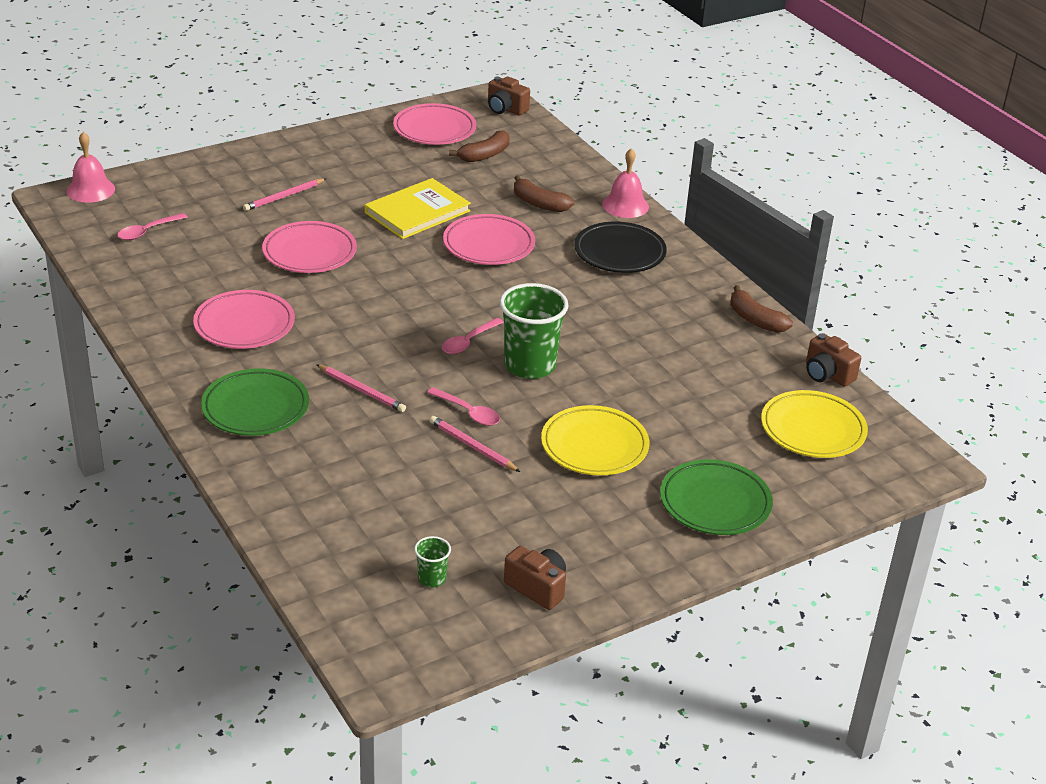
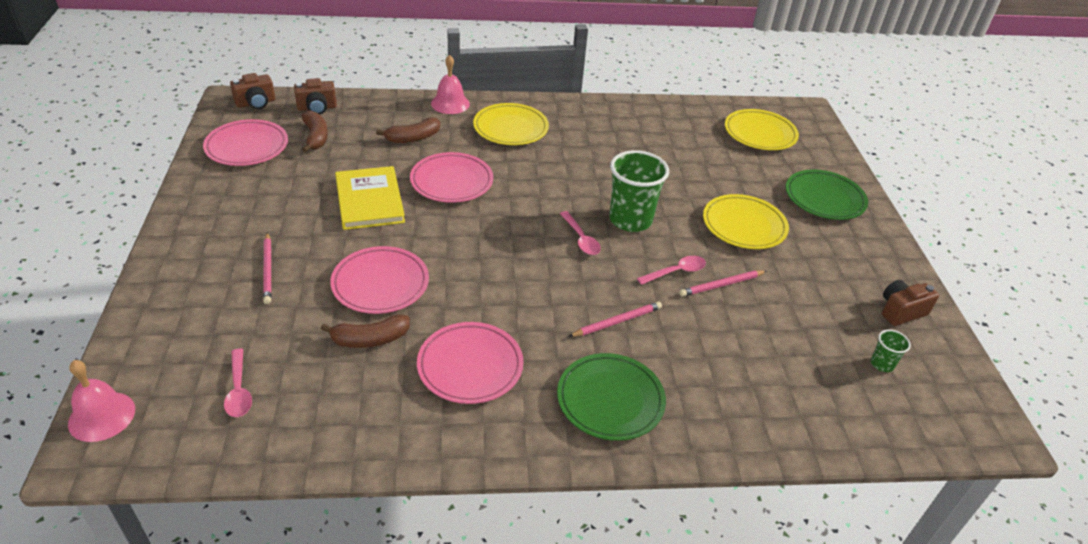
camera: 65 degrees left, 5 degrees up
black plate [574,222,667,273] -> yellow plate [473,103,549,145]
brown banana [730,285,793,333] -> brown banana moved to [321,314,410,348]
brown camera [806,333,861,387] -> brown camera moved to [294,78,337,115]

